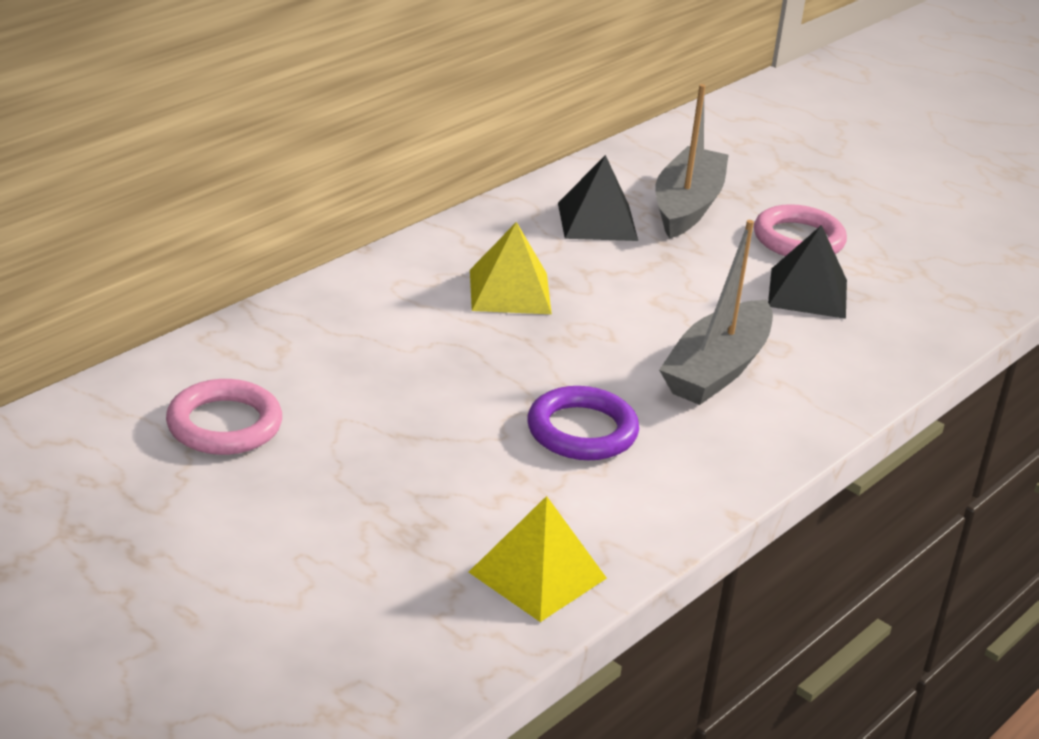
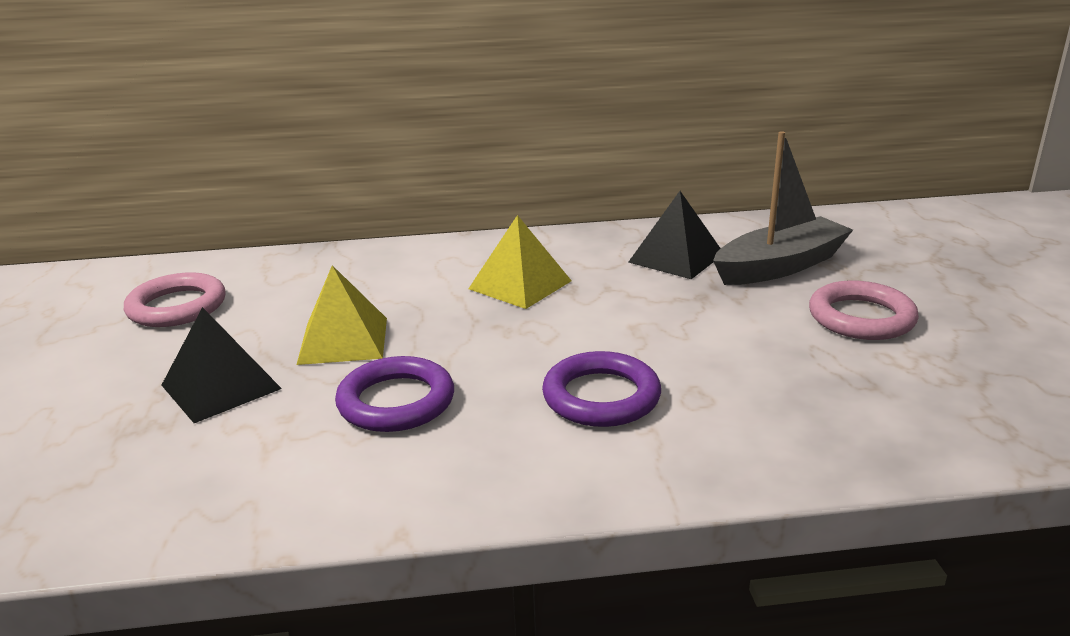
camera: 45 degrees right, 5 degrees down
yellow pyramid [469,496,607,622] -> yellow pyramid moved to [296,265,387,365]
grey boat [659,220,773,405] -> purple ring [542,351,661,427]
black pyramid [768,225,847,319] -> black pyramid moved to [162,307,282,423]

